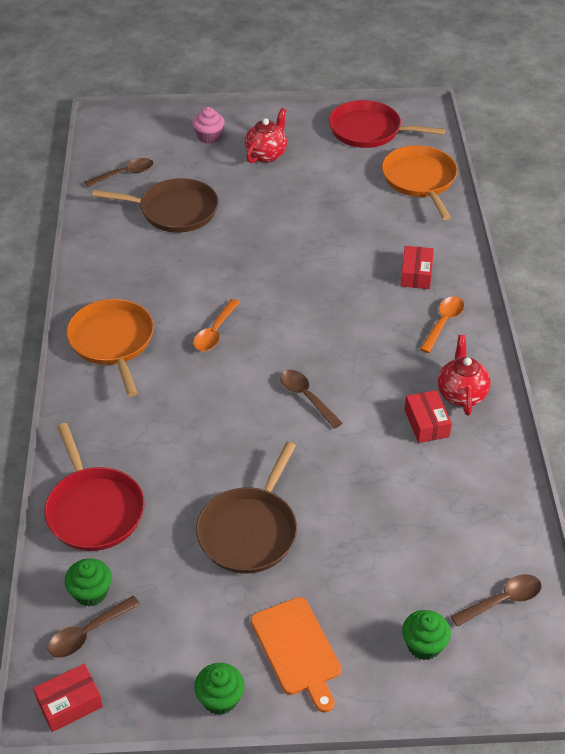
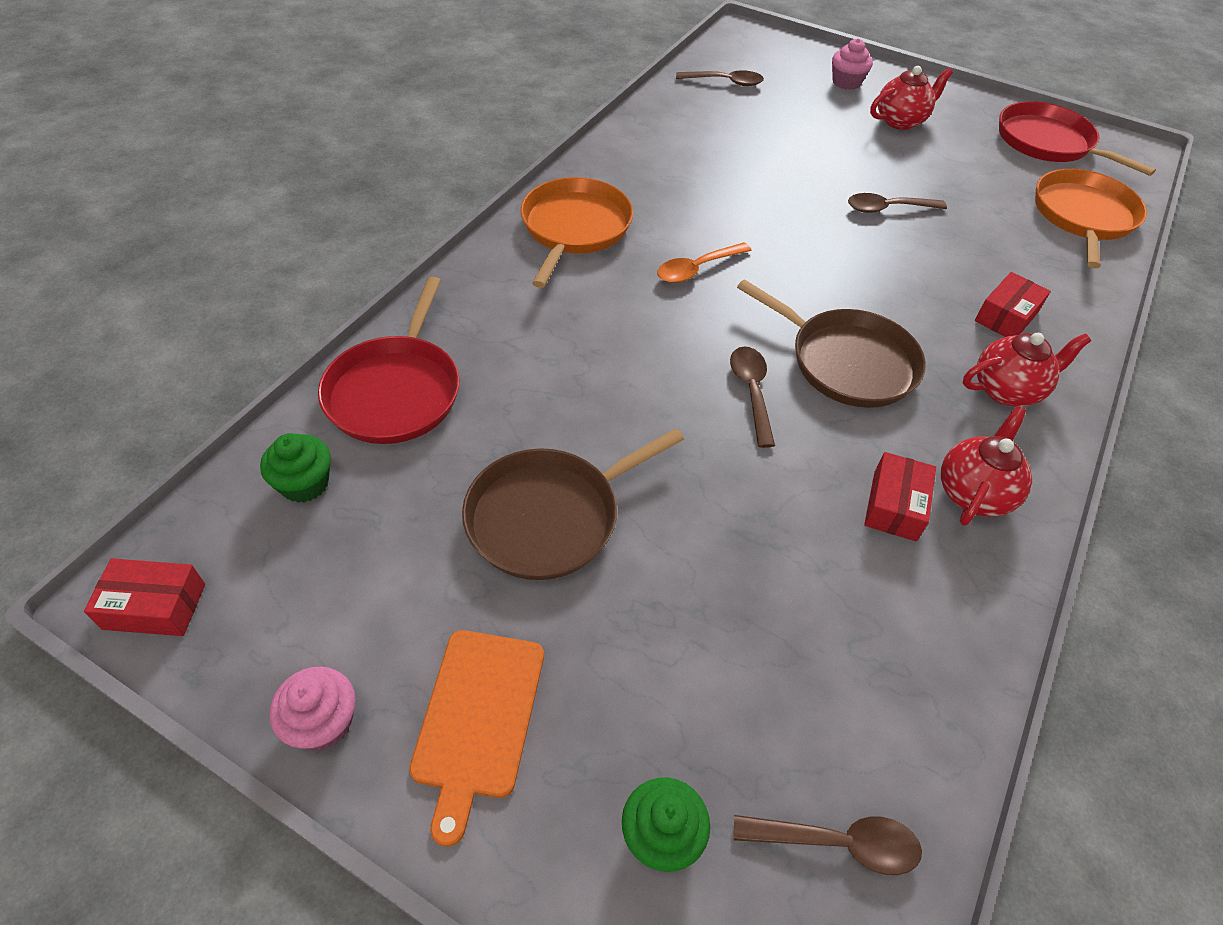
camera: 30 degrees right, 5 degrees up
brown spoon [48,596,140,658] -> brown spoon moved to [848,193,947,213]
brown pan [92,178,218,233] -> brown pan moved to [737,279,926,408]
green cupcake [194,663,244,715] -> pink cupcake [269,667,355,751]
orange spoon [420,296,464,353] -> red teapot [963,333,1091,407]

